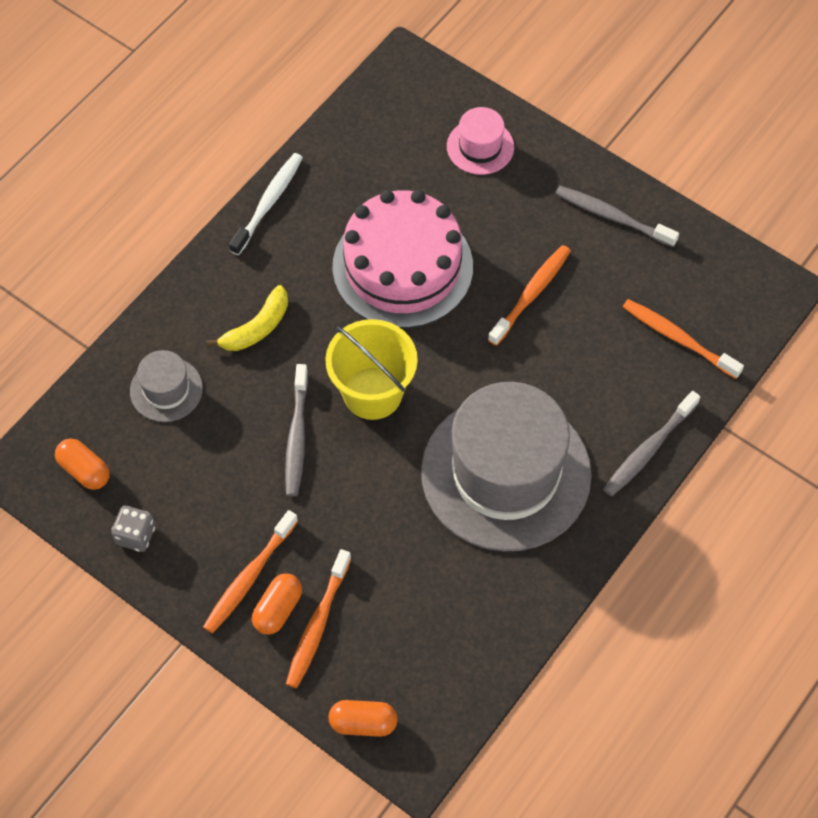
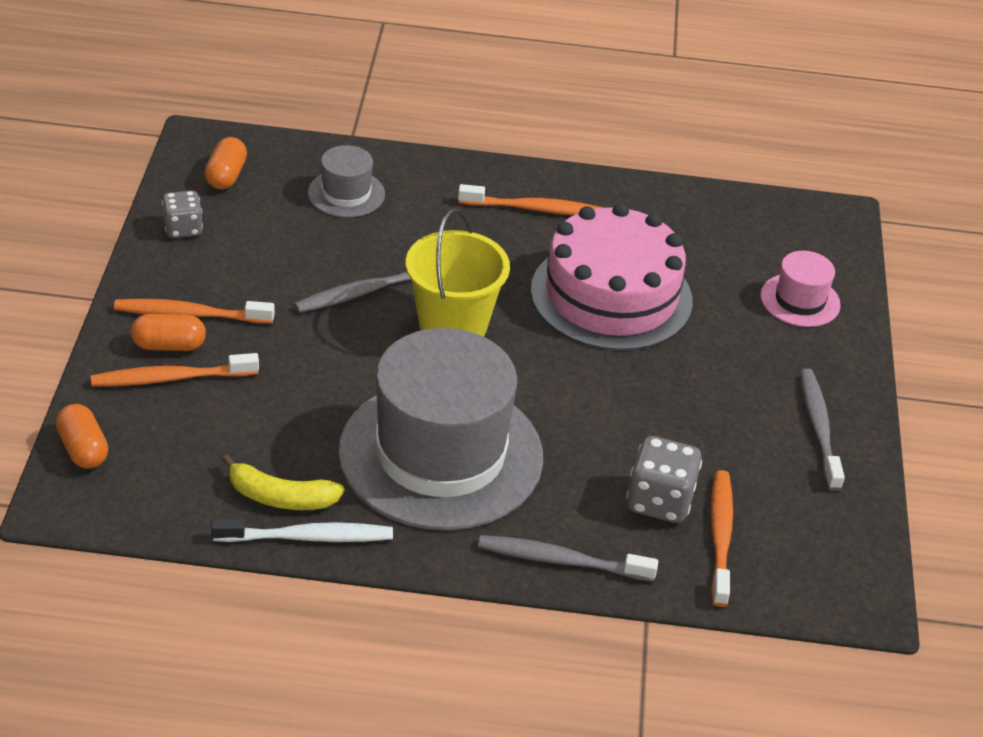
camera: 55 degrees right, 20 degrees down
yellow banana [206,285,288,351] -> yellow banana moved to [222,454,344,510]
white toothbrush [229,153,303,256] -> white toothbrush moved to [211,518,393,542]
orange toothbrush [488,245,571,346] -> orange toothbrush moved to [458,184,604,215]
none -> grey dice [626,436,702,523]

